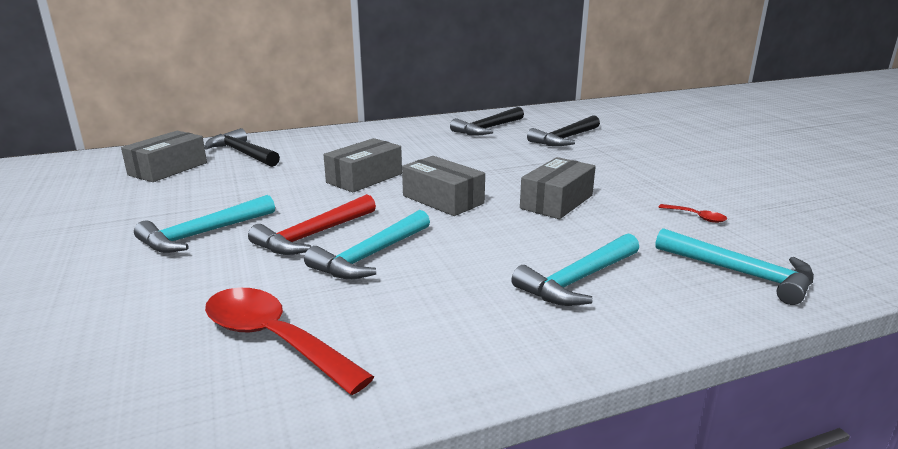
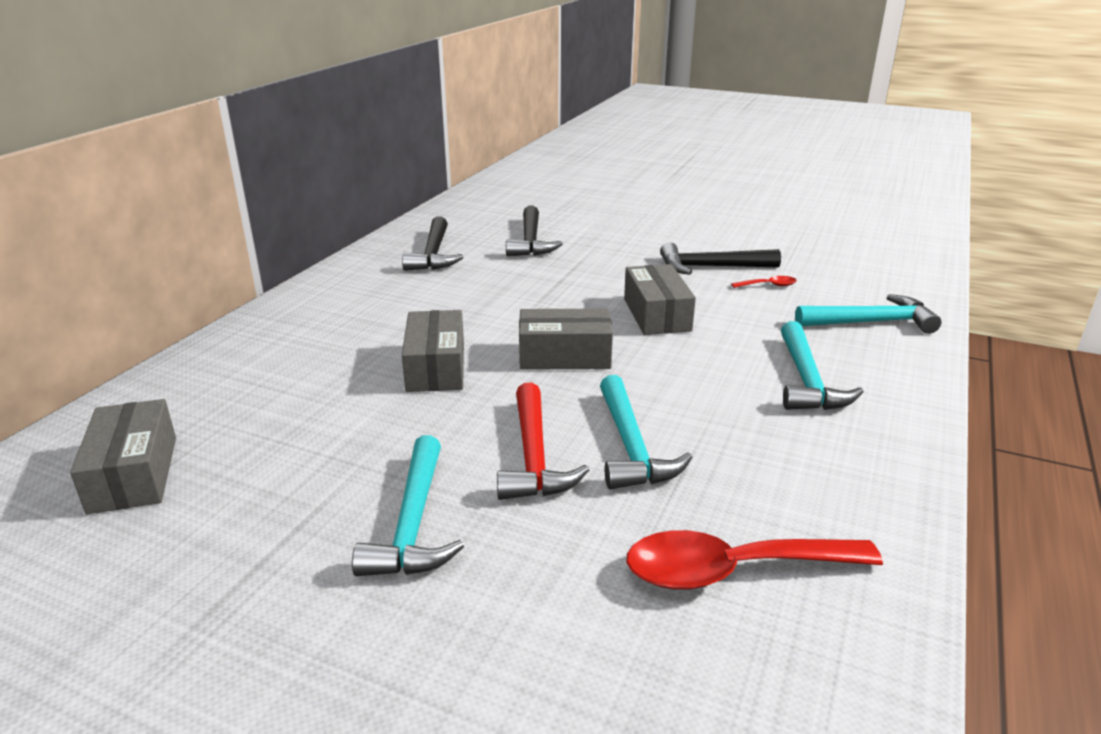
camera: 45 degrees left, 5 degrees up
black hammer [204,128,280,167] -> black hammer moved to [660,242,781,275]

